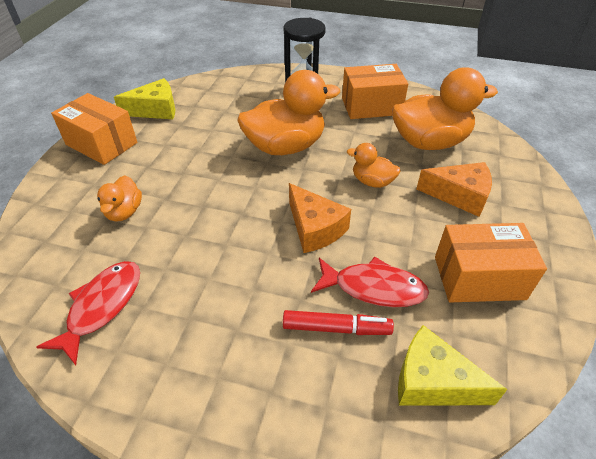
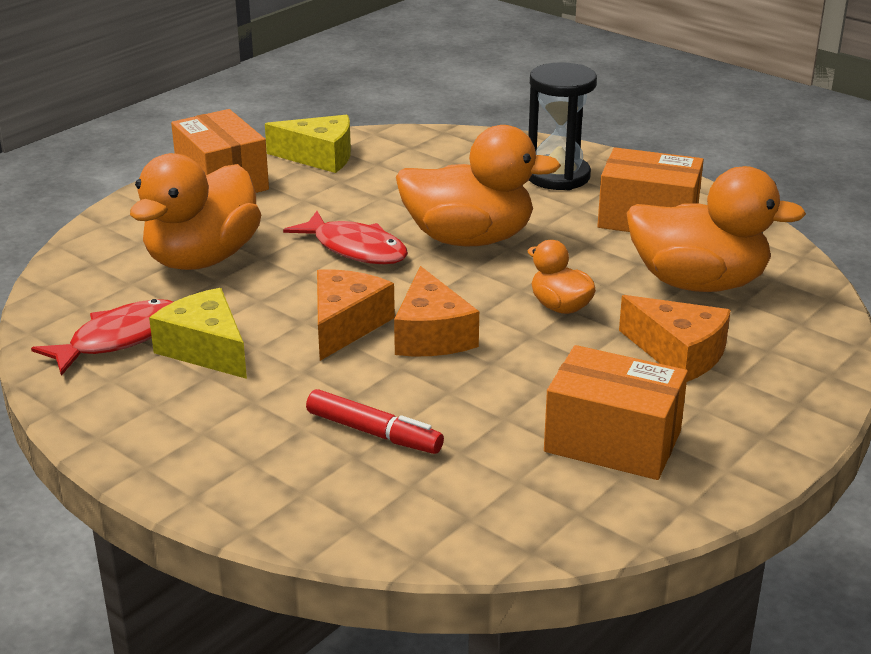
camera: 25 degrees right, 15 degrees down
orange duck [97,176,142,222] -> orange duck [130,153,261,270], size x1.98
red fish [311,257,429,307] -> red fish moved to [283,211,408,264]
yellow cheese [398,325,508,406] -> yellow cheese moved to [149,288,247,379]
none -> orange cheese [317,269,395,361]

